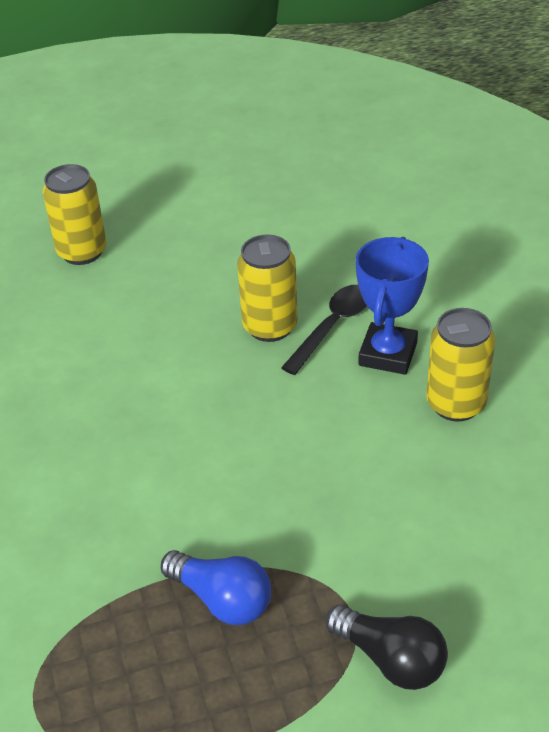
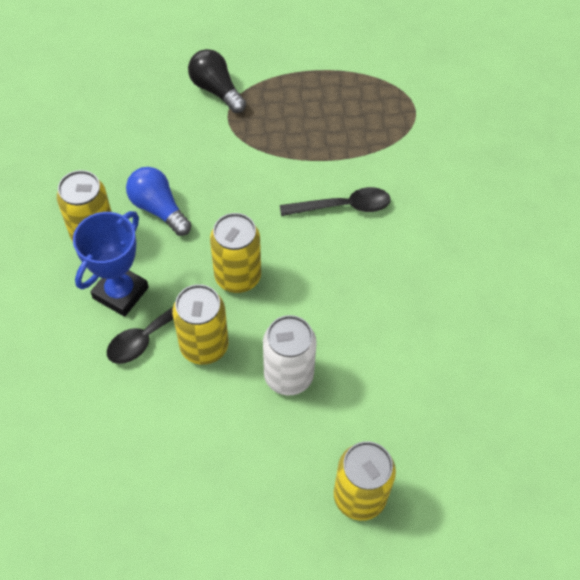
camera: 170 degrees left, 15 degrees up
blue light bulb [161,550,271,625] -> blue light bulb moved to [126,167,191,236]
none -> yellow can [210,213,261,293]
none -> white can [263,315,317,395]
none -> black spoon [280,187,391,216]

